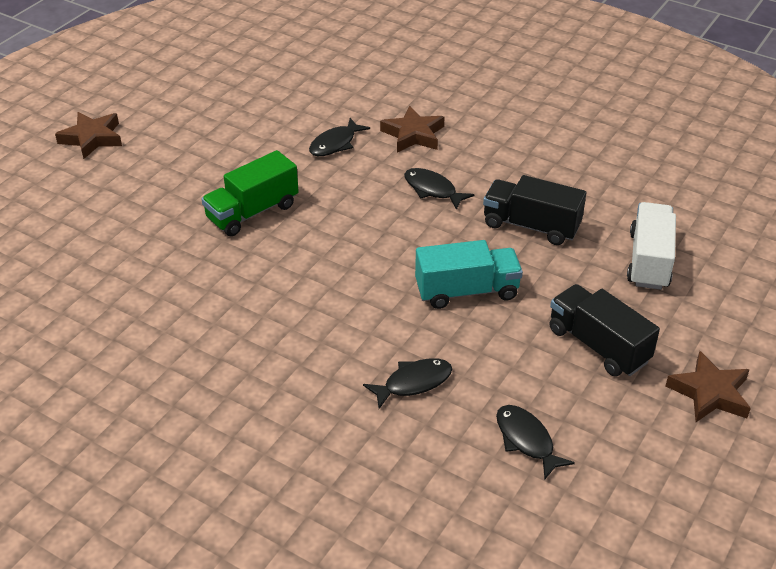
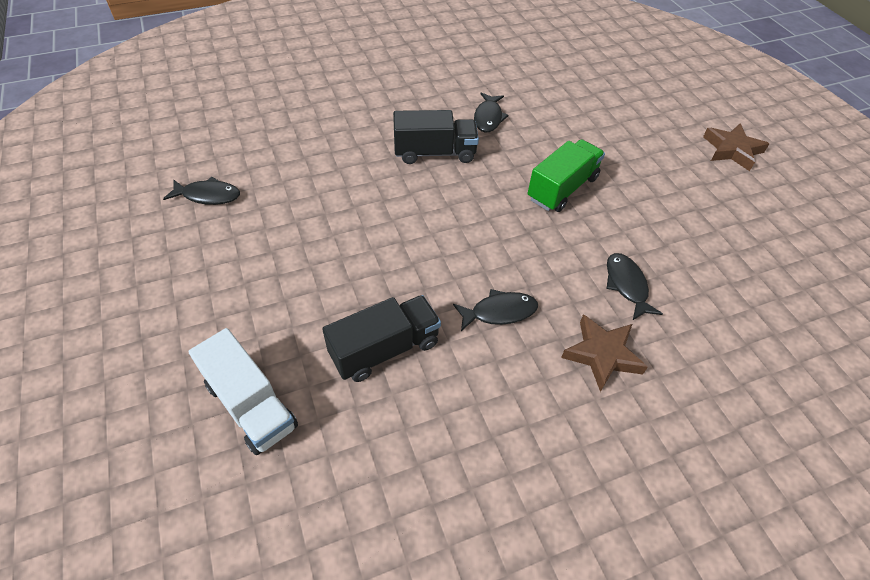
camera: 125 degrees right, 10 degrees up
green truck [201,150,299,236] -> green truck turned 45 degrees clockwise [528,139,605,212]
black fish [363,358,452,409] -> black fish moved to [474,93,509,132]
turquoise truck [415,240,523,309] -> none
black truck [549,284,660,377] -> black truck moved to [393,110,479,164]
brown star [666,351,751,422] -> none

